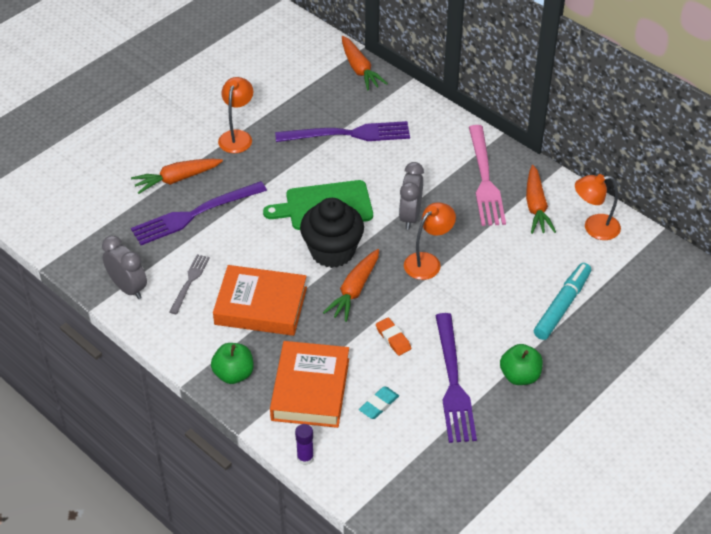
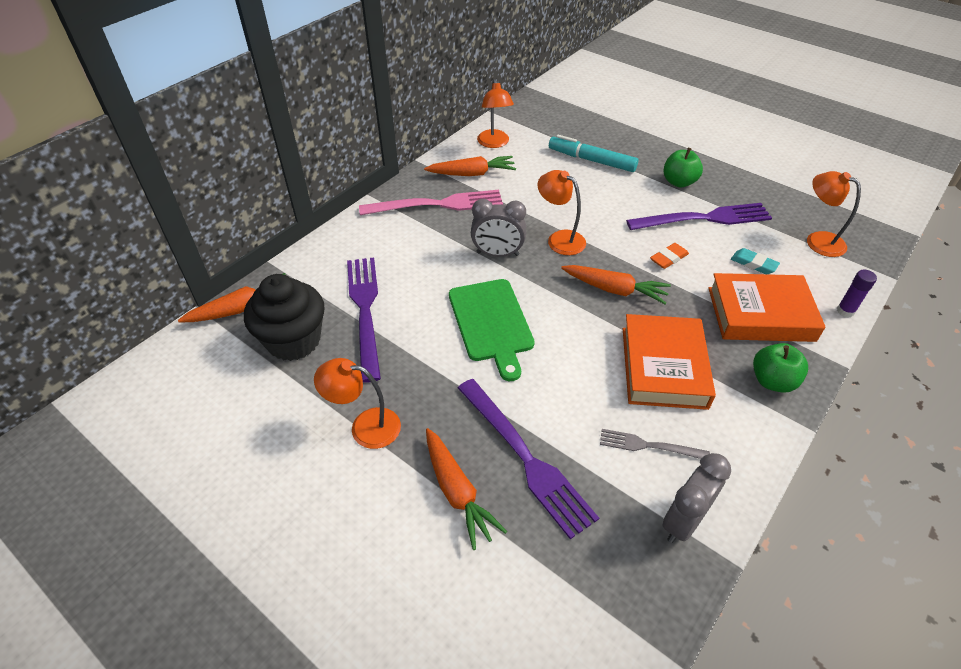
camera: 95 degrees left, 0 degrees up
black cupcake [300,198,364,268] -> black cupcake moved to [244,274,324,361]
none -> orange lamp [807,171,861,257]

